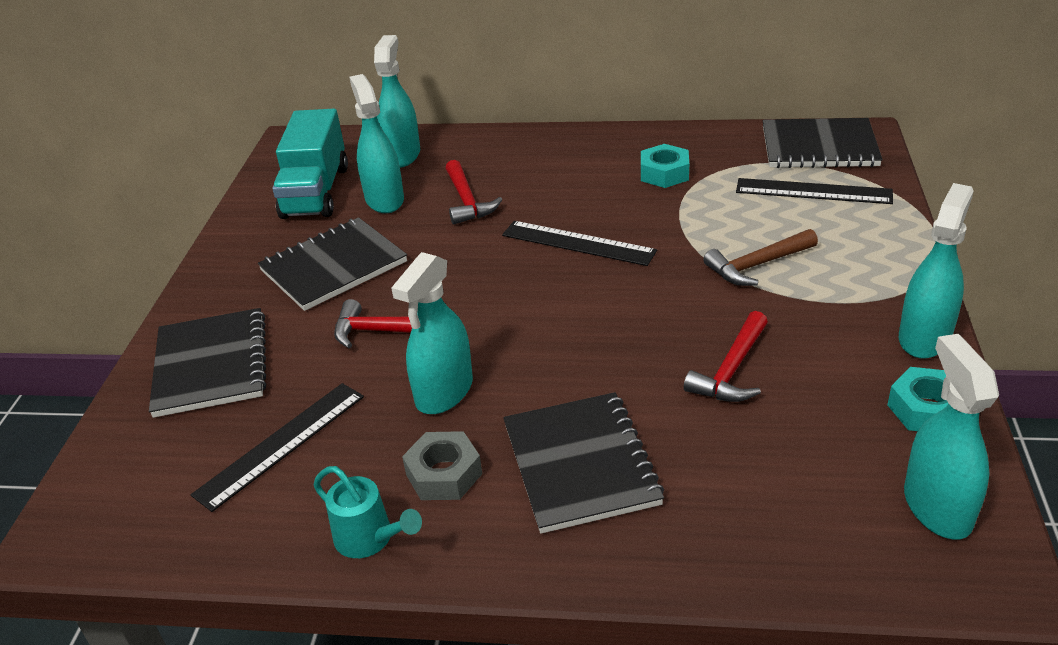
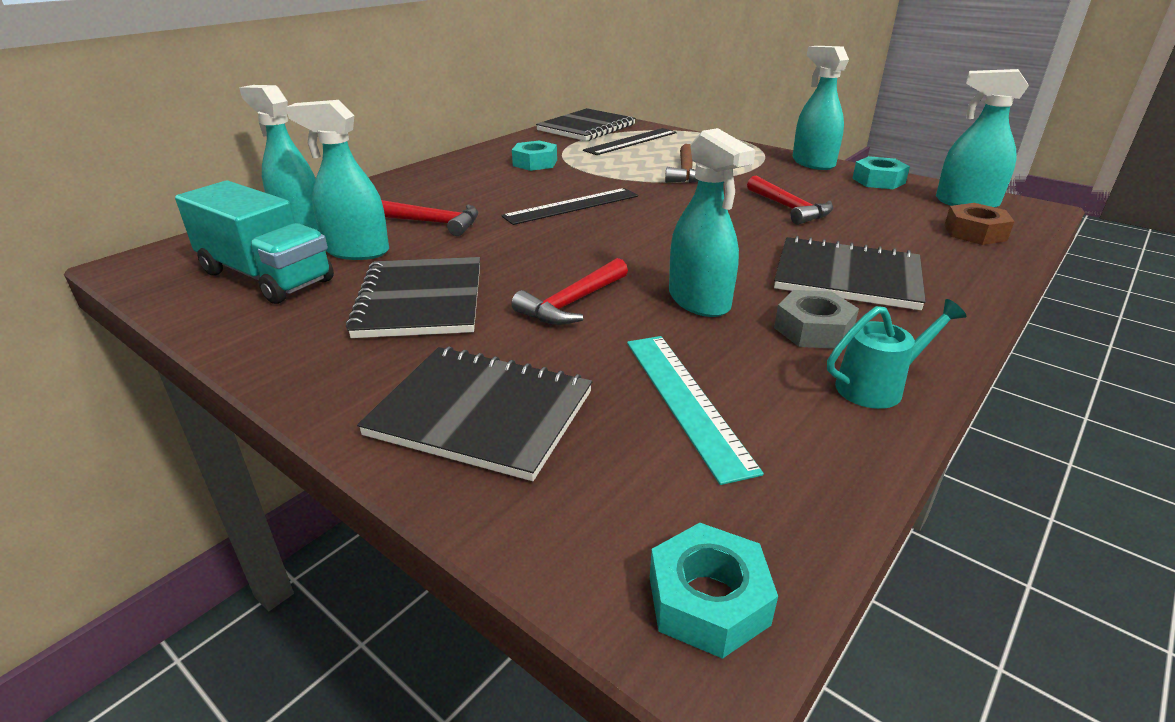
camera: 60 degrees left, 5 degrees down
black ruler [191,383,364,512] -> turquoise ruler [627,336,764,485]
none -> turquoise nut [650,523,778,659]
none -> brown nut [944,203,1014,245]

